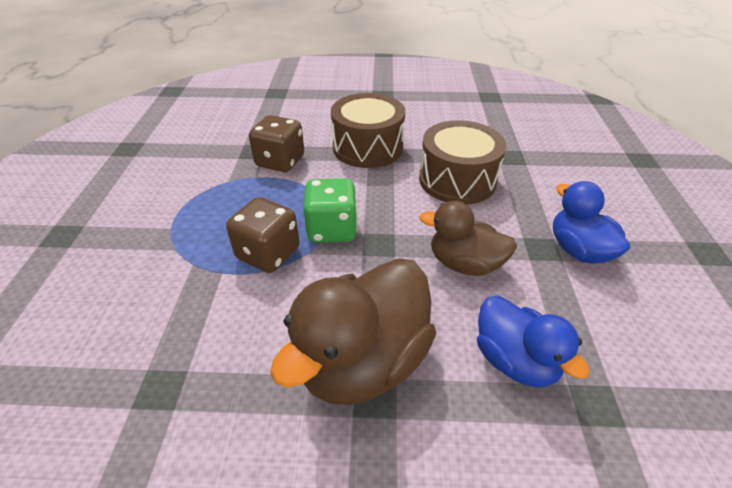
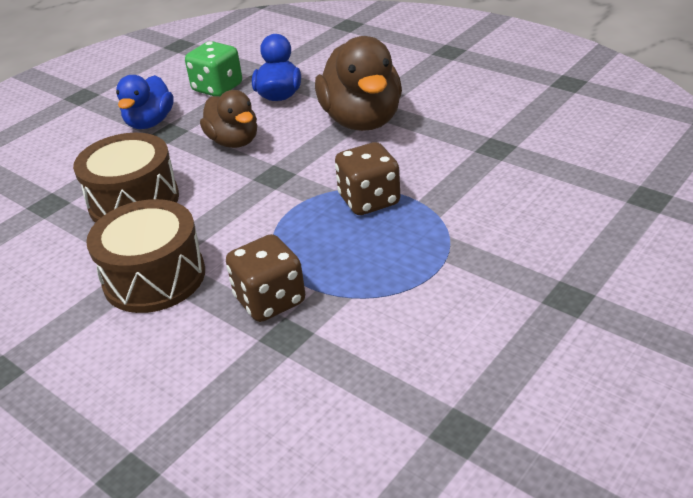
camera: 140 degrees left, 5 degrees down
brown duck [270,258,436,405] -> brown duck turned 90 degrees clockwise [315,36,402,131]
green dice [303,178,357,243] -> green dice moved to [185,41,242,97]

